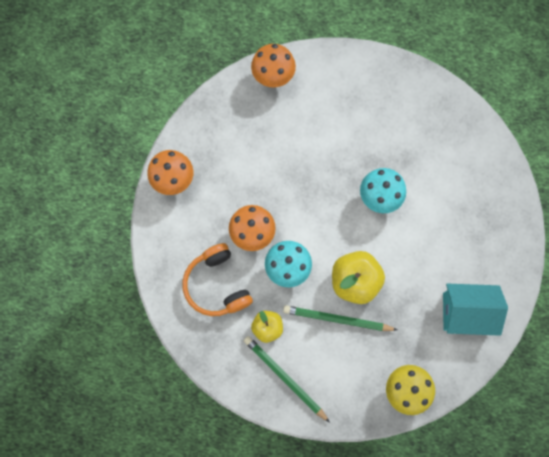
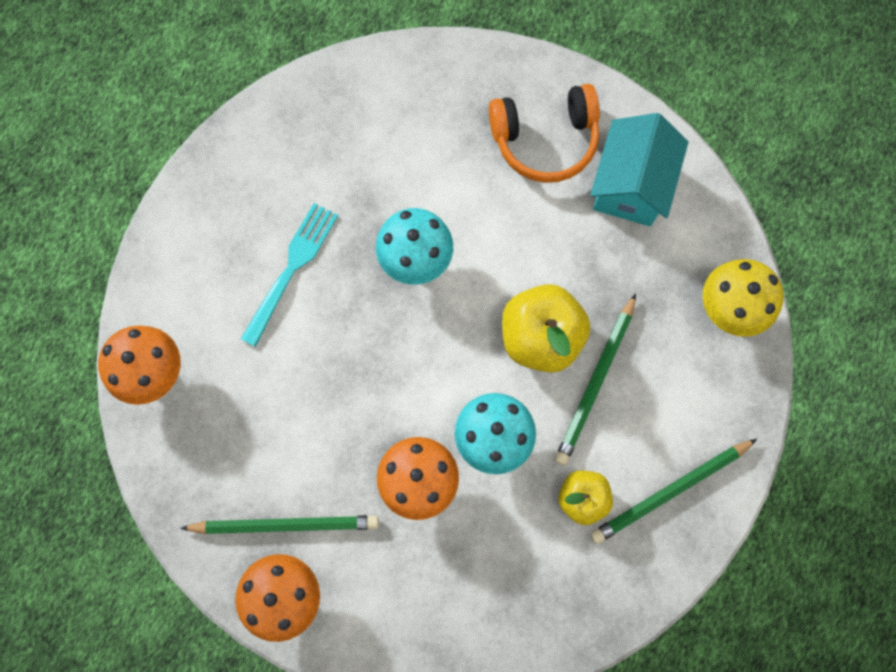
camera: 75 degrees left, 0 degrees up
orange headphones [182,243,253,316] -> orange headphones moved to [489,84,600,183]
none -> green pencil [180,515,379,534]
none -> turquoise fork [241,203,338,347]

